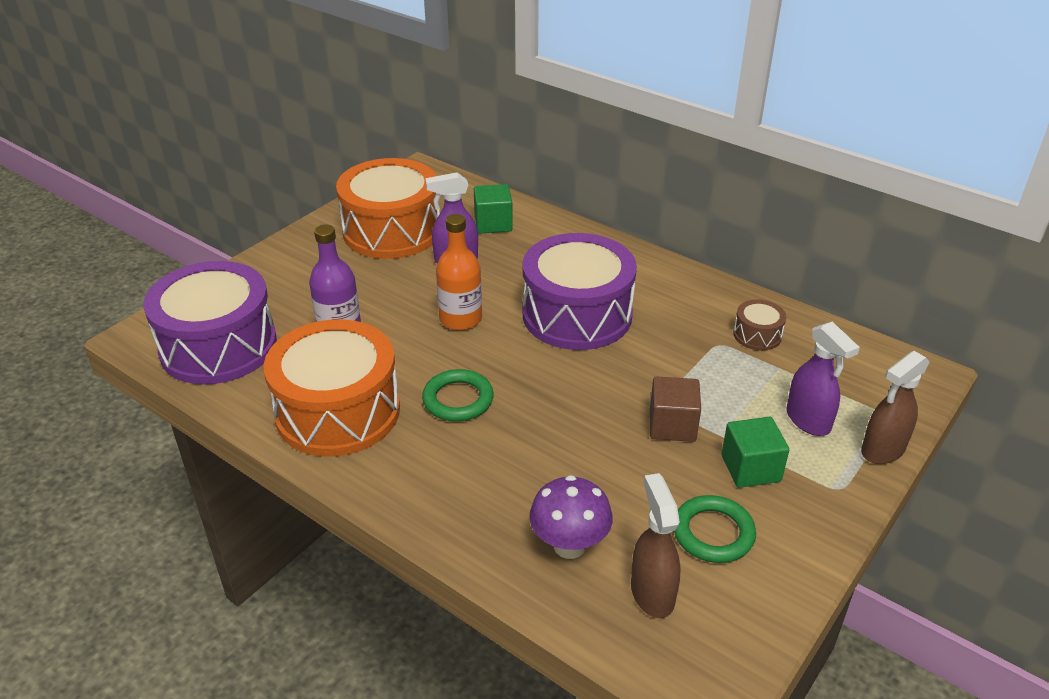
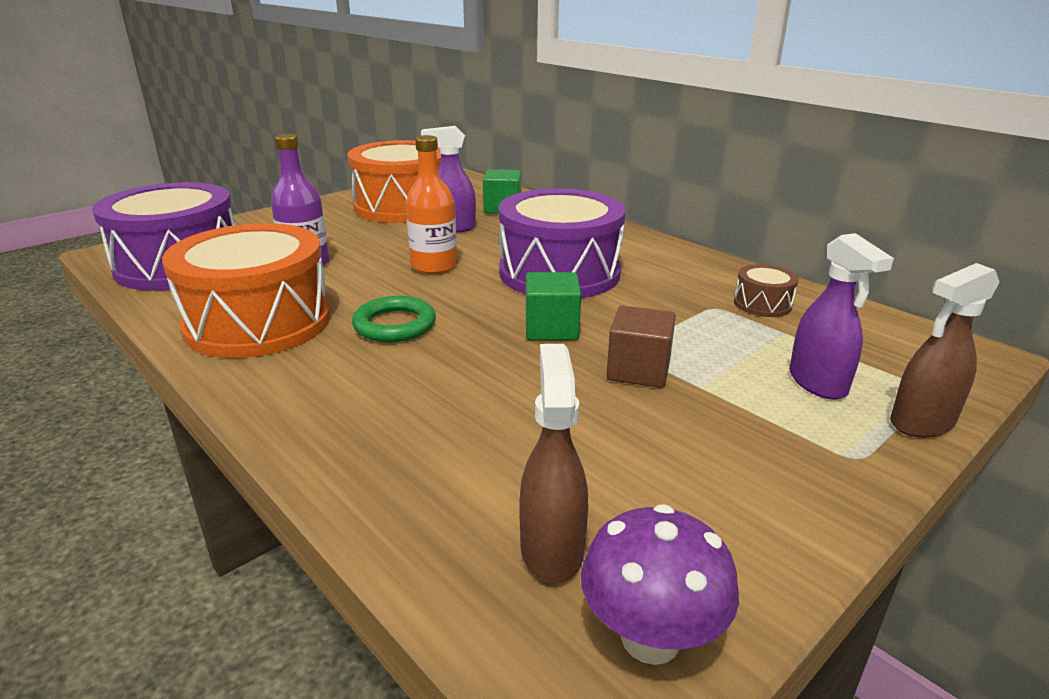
camera: 10 degrees right, 10 degrees down
purple mushroom [529,475,613,559] -> purple mushroom moved to [581,504,739,665]
green ring [674,495,756,563] -> none
green cube [721,417,789,488] -> green cube moved to [526,272,581,340]

